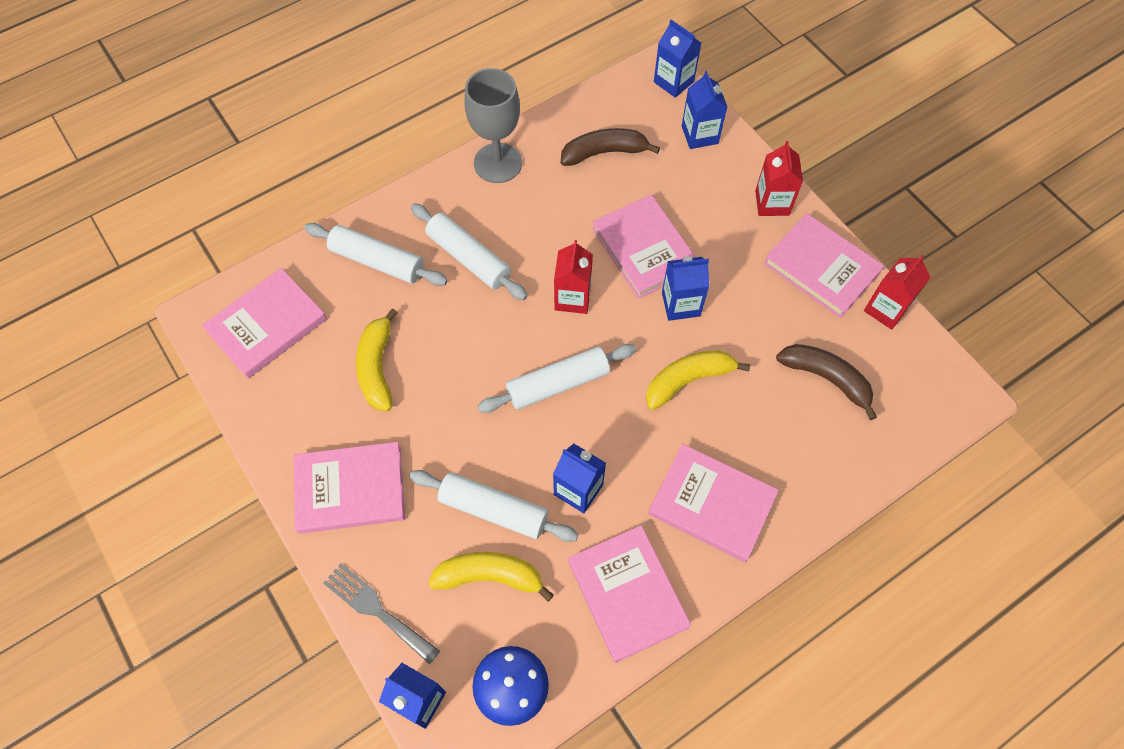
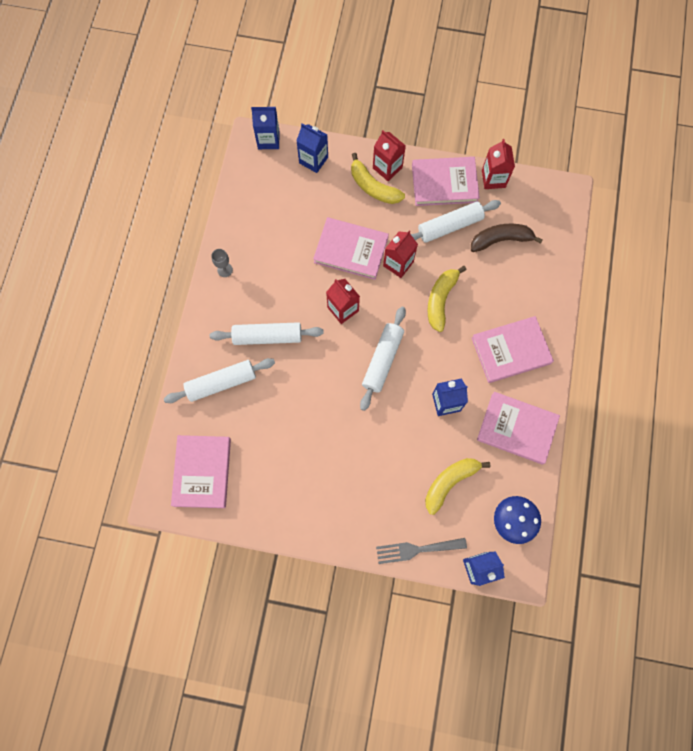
camera: 45 degrees left, 10 degrees up
pink book [294,442,405,534] -> none
yellow banana [356,308,398,411] -> yellow banana moved to [351,153,405,204]
white rolling pin [409,470,578,542] -> white rolling pin moved to [411,200,501,243]
grey goblet [464,68,522,183] -> grey goblet [211,249,233,277], size x0.43
brown banana [561,128,660,166] -> none
blue carton [662,256,709,321] -> red carton [383,231,418,278]

